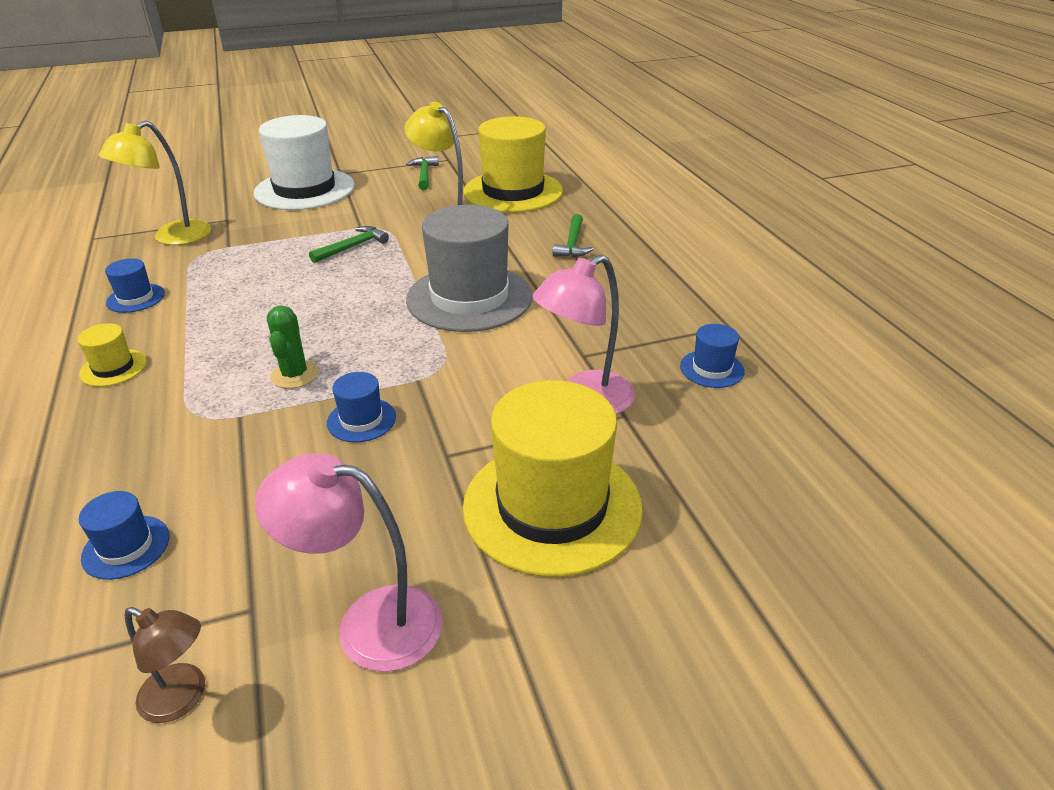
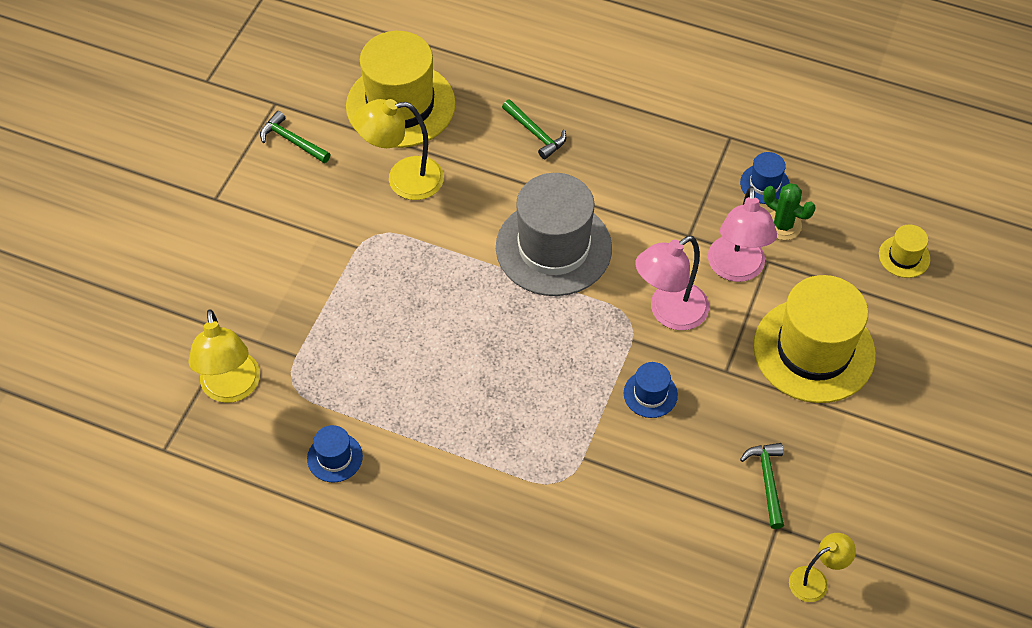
camera: 50 degrees left, 20 degrees up
yellow hat [77,323,147,387] -> yellow hat moved to [879,224,930,278]
blue hat [79,491,169,580] -> none
brown lamp [124,607,205,723] -> yellow lamp [789,533,856,602]
white hat [254,115,355,210] -> none
pink lamp [255,453,443,672] -> pink lamp moved to [635,236,709,330]
green cactus [267,305,318,389] -> green cactus moved to [763,183,815,240]
green hammer [309,226,389,263] -> green hammer moved to [740,443,784,529]

